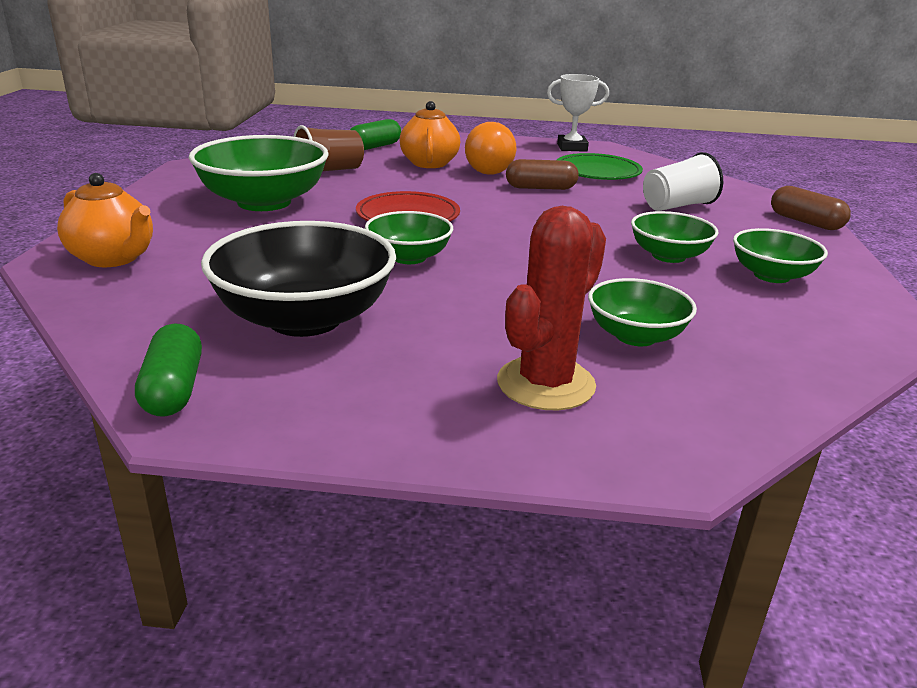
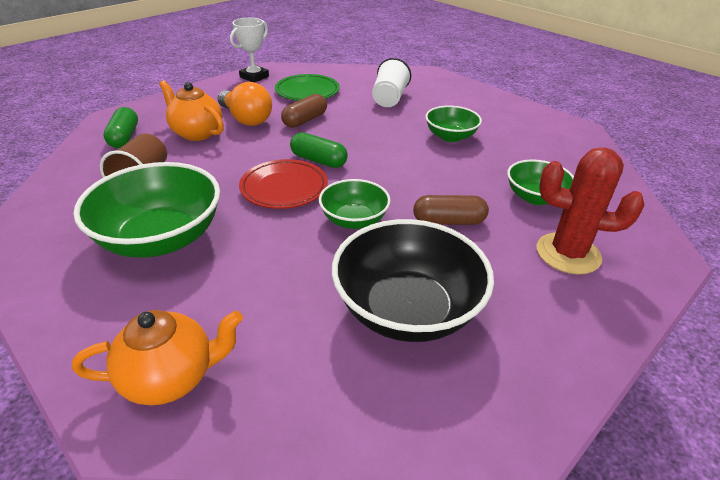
camera: 50 degrees left, 10 degrees up
green capsule [135,324,202,417] -> green capsule moved to [290,132,348,168]
red cactus [497,206,606,411] -> red cactus turned 60 degrees counterclockwise [536,147,644,275]
green bowl [733,228,828,283] -> none
brown capsule [771,186,851,230] -> brown capsule moved to [413,195,489,225]

